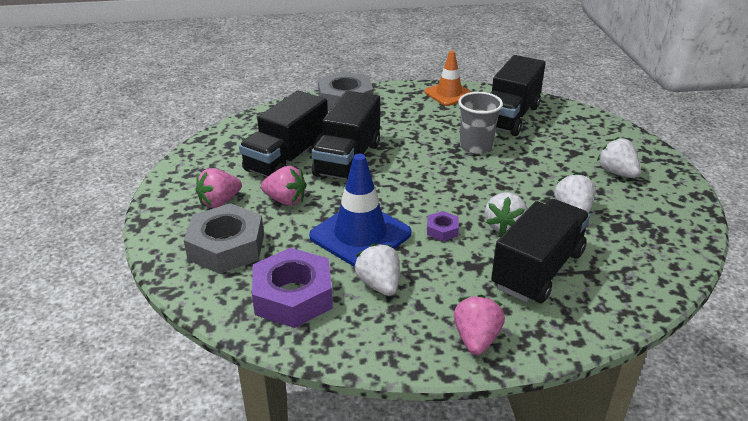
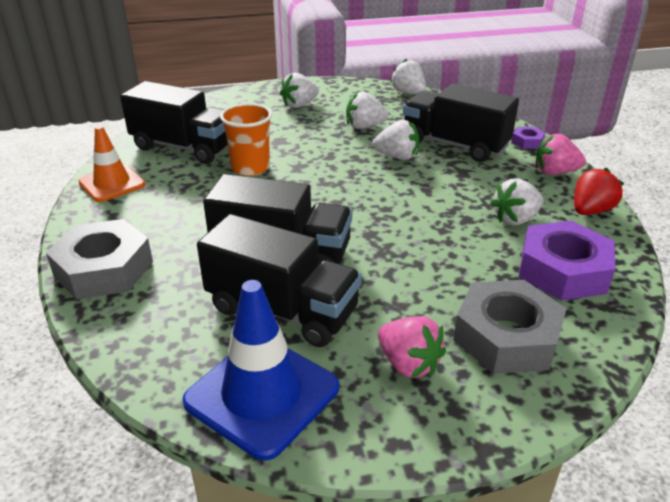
camera: 95 degrees left, 0 degrees up
pink strawberry [261,166,307,206] -> none
blue traffic cone [309,154,411,267] -> blue traffic cone moved to [182,280,339,460]
purple nut [427,211,459,242] -> purple nut moved to [511,127,545,149]
grey cup [458,92,503,154] -> orange cup [220,103,272,176]
none -> white strawberry [390,59,426,95]
none -> red strawberry [574,168,624,215]

